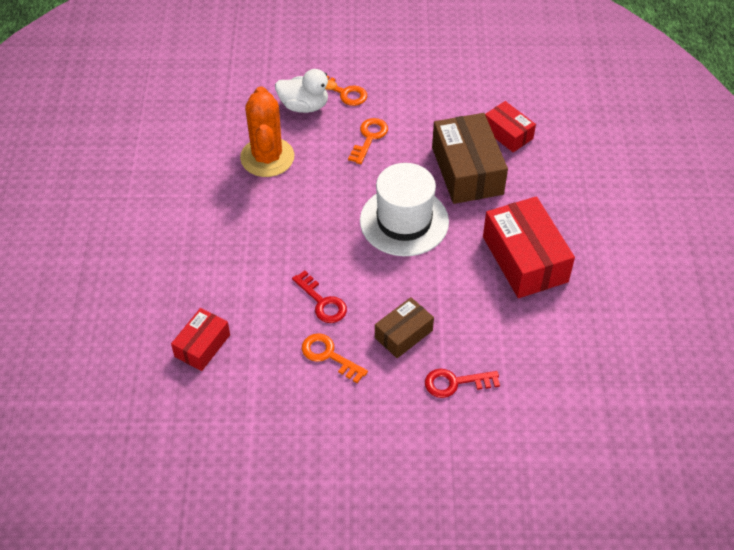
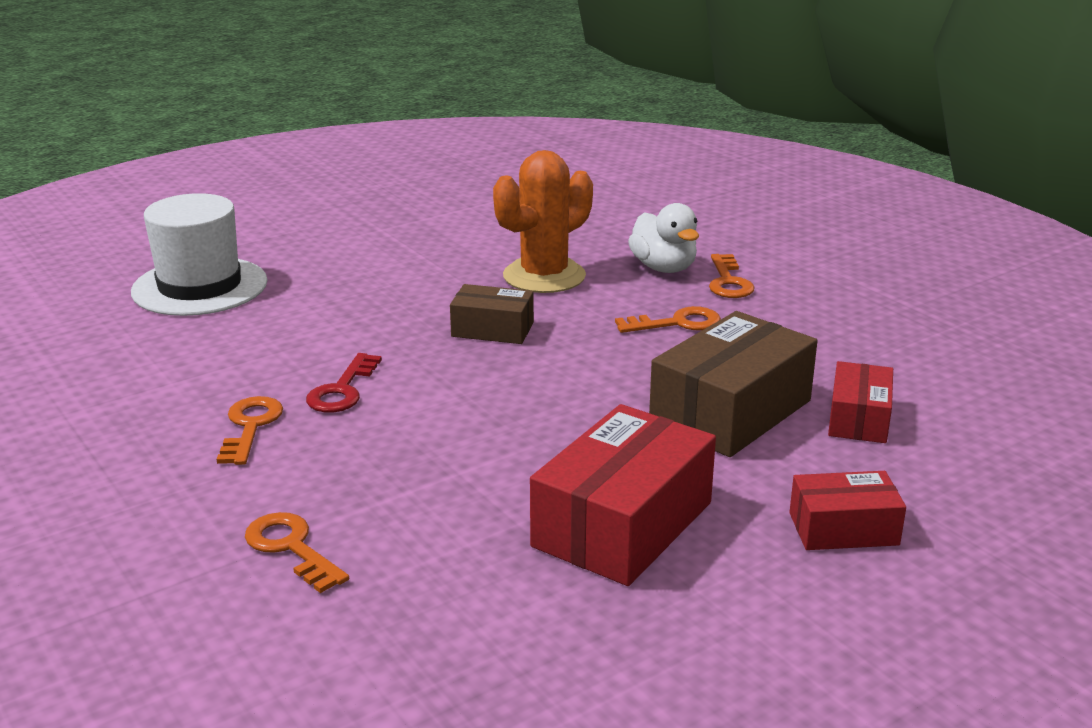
camera: 55 degrees right, 25 degrees down
red box [171,308,230,371] -> red box moved to [789,471,906,550]
white hat [360,163,449,256] -> white hat moved to [131,193,267,316]
brown box [375,297,434,358] -> brown box moved to [450,284,534,344]
red key [425,369,500,398] -> orange key [245,512,349,593]

